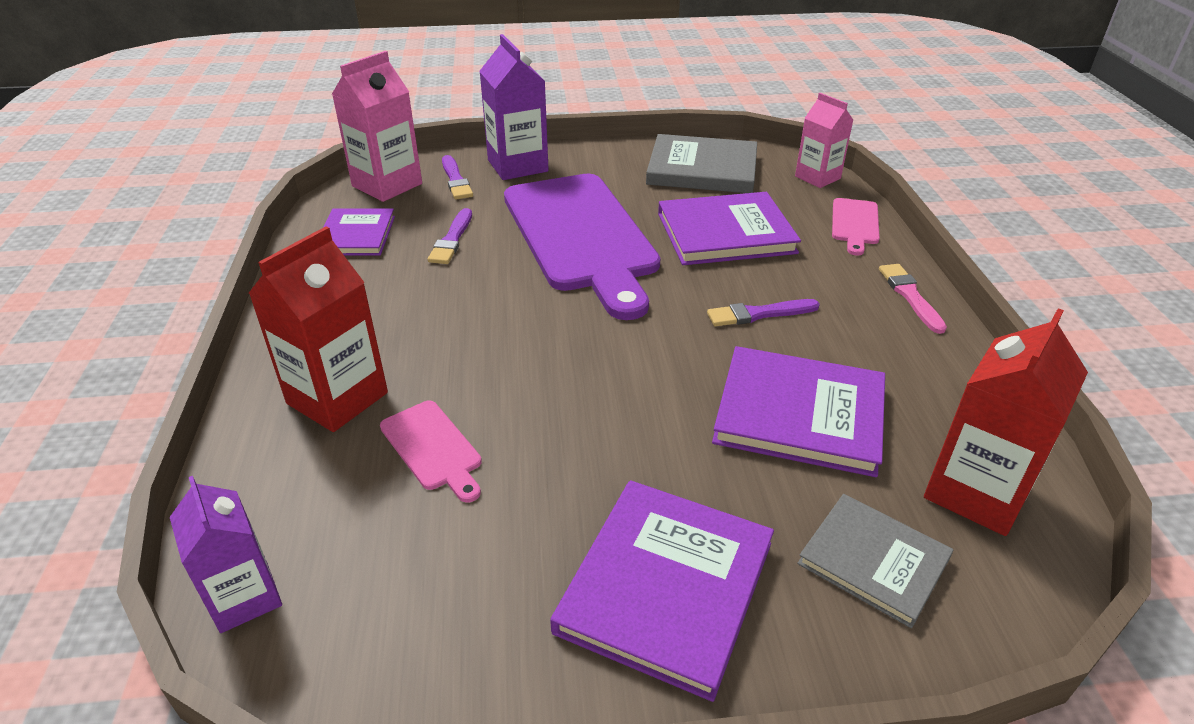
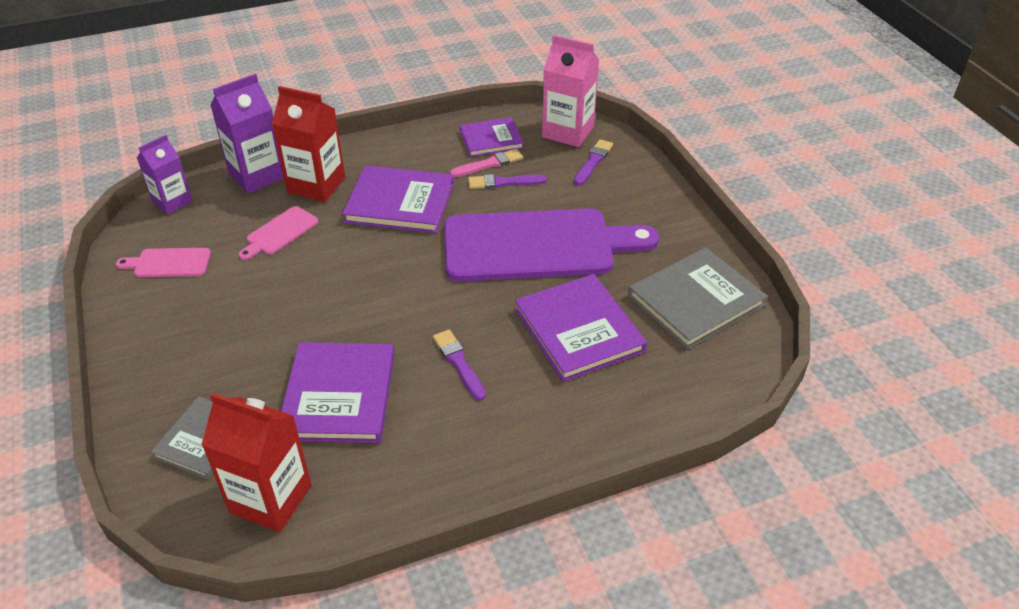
camera: 75 degrees right, 5 degrees up
purple brush [442,155,473,200] -> purple brush turned 150 degrees clockwise [574,139,613,186]
purple carton [480,34,549,180] -> purple carton moved to [210,74,284,193]
purple cutting board [504,174,661,320] -> purple cutting board turned 150 degrees counterclockwise [444,208,659,282]
purple book [550,480,774,702] -> purple book moved to [342,165,454,233]
grey book [646,134,757,193] -> grey book turned 60 degrees clockwise [628,247,768,349]
pink carton [795,93,853,188] -> none
pink cutting board [832,198,880,255] -> pink cutting board moved to [116,248,211,277]
pink brush [879,264,947,334] -> pink brush moved to [450,149,523,177]

